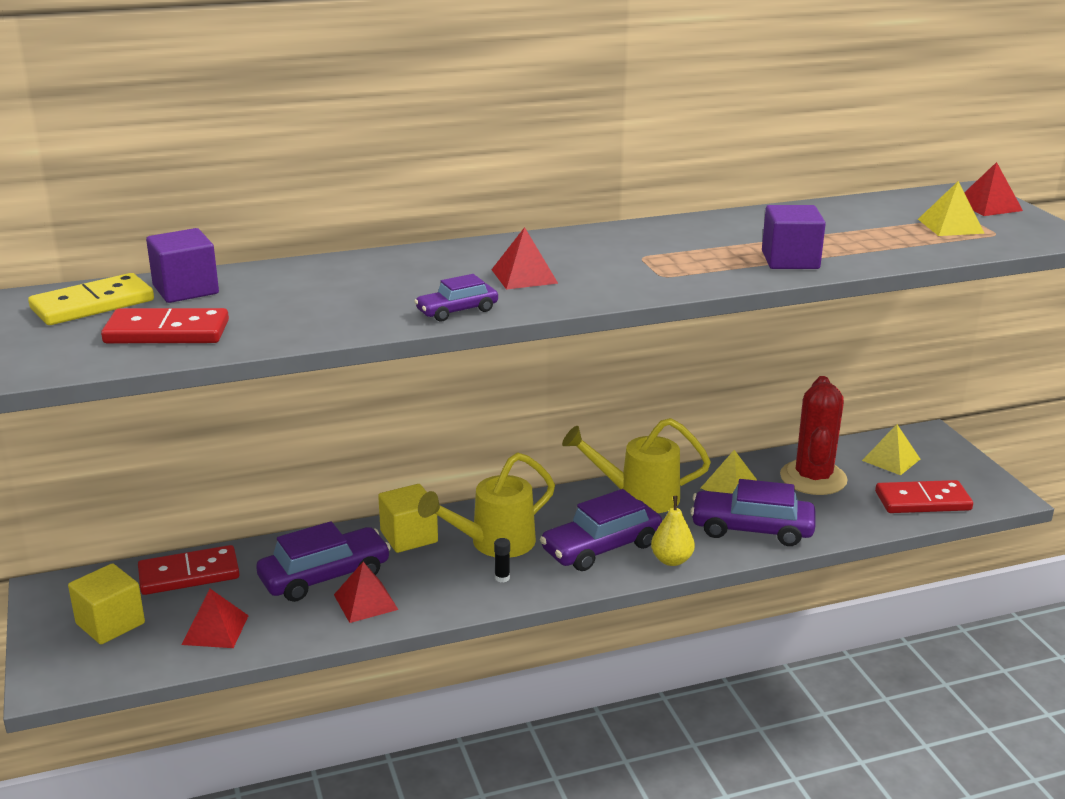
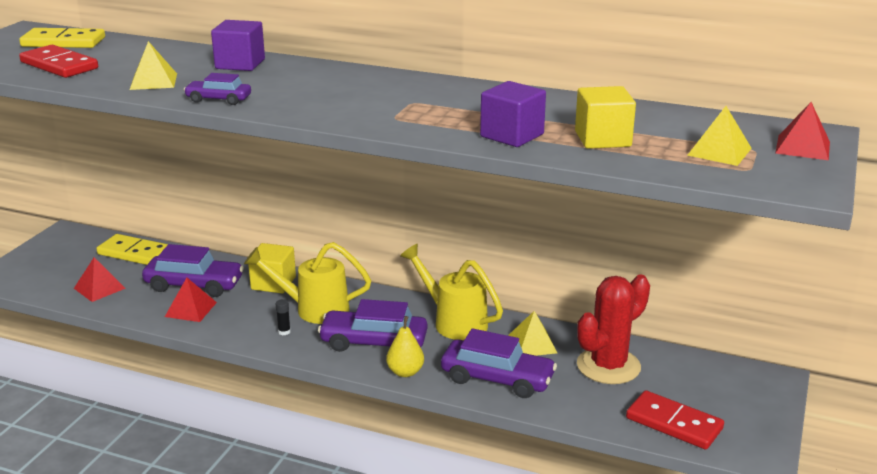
camera: 40 degrees right, 0 degrees up
yellow cube [68,563,145,644] -> yellow cube moved to [575,86,636,149]
red domino [138,545,240,595] -> yellow domino [97,234,168,265]
purple cube [146,228,219,303] -> purple cube moved to [211,20,265,71]
red pyramid [491,227,558,290] -> none
purple car [690,479,815,546] -> purple car turned 150 degrees clockwise [441,328,557,398]
yellow pyramid [862,424,920,475] -> yellow pyramid moved to [130,41,177,90]

